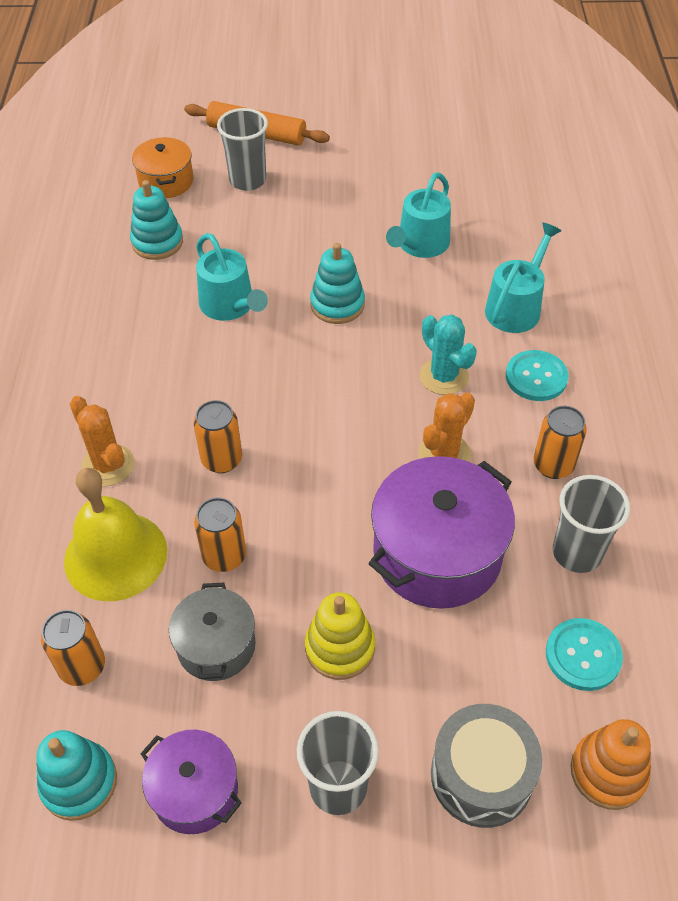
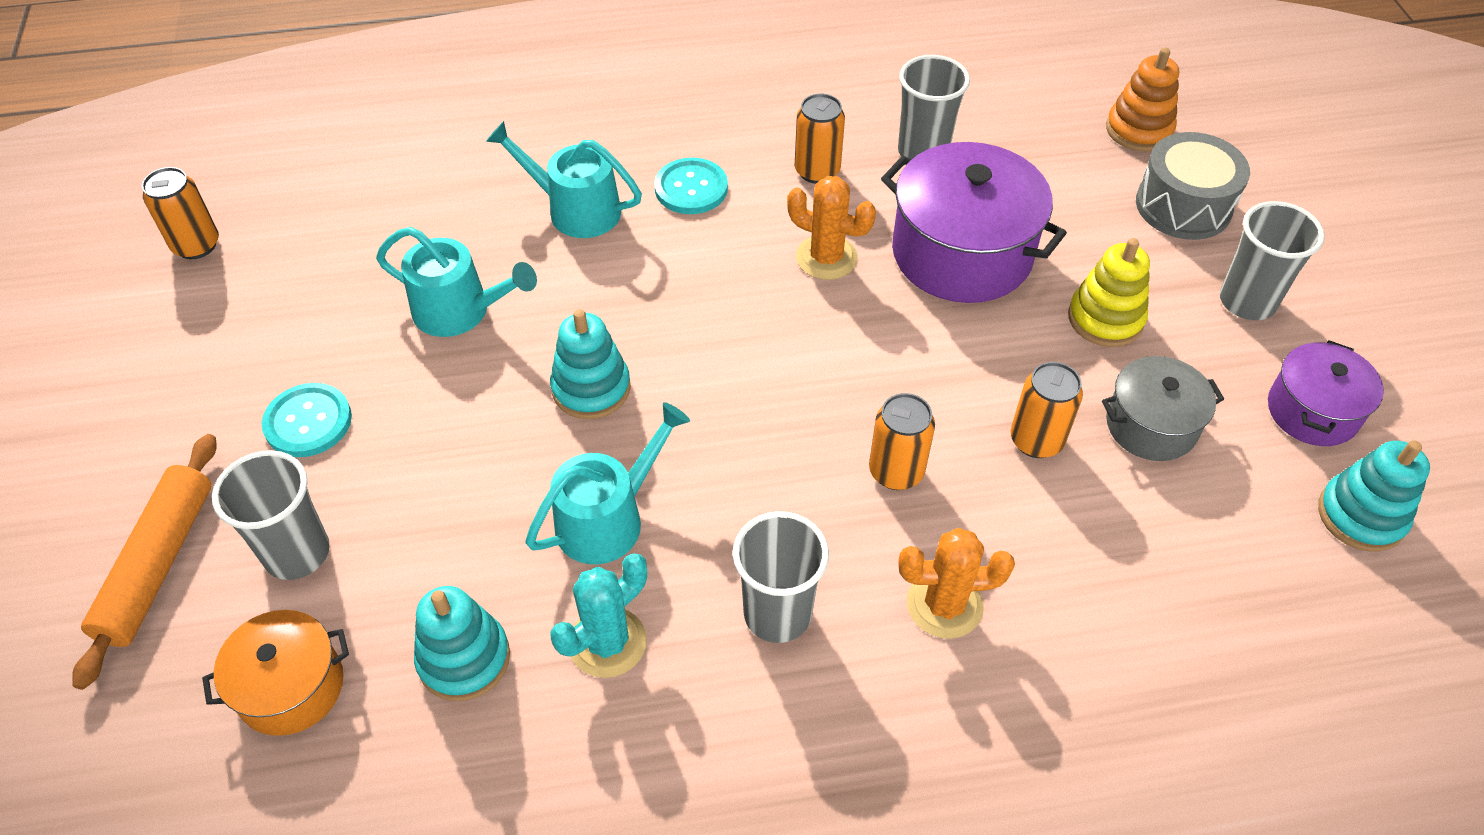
camera: 100 degrees left, 0 degrees up
orange can [41,610,105,686] -> orange can moved to [142,167,219,259]
yellow bell [64,468,167,601] -> none
orange cactus [70,396,135,486] -> orange cactus turned 45 degrees clockwise [898,528,1015,639]
turquoise cactus [420,314,477,395] -> turquoise cactus moved to [550,553,647,678]
turquoise button [546,618,623,691] -> turquoise button moved to [262,383,352,457]
none -> grey cup [733,511,829,643]

